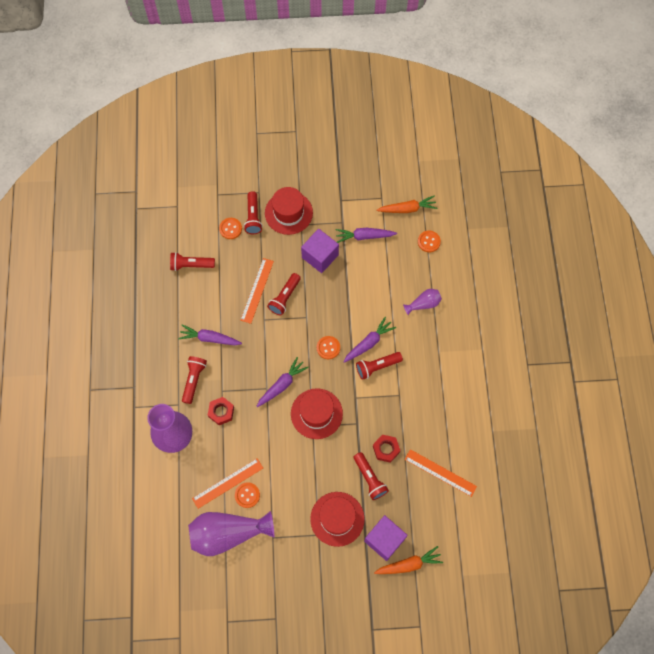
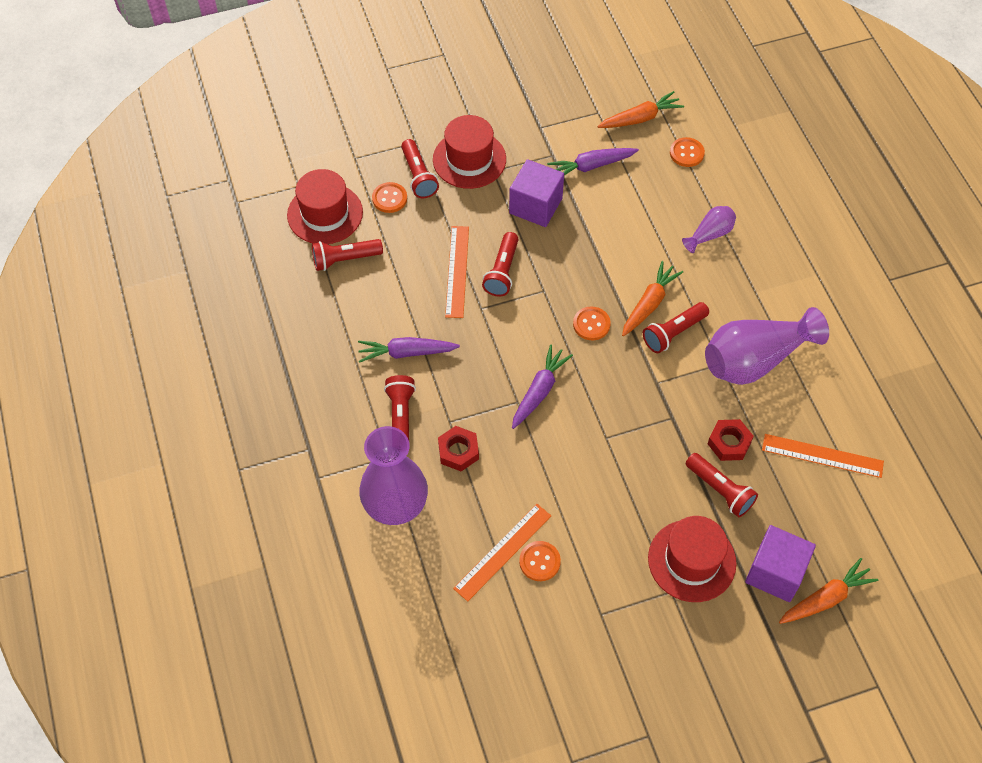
camera: 15 degrees left, 10 degrees down
purple vase [188,511,274,556] -> purple vase moved to [705,307,829,385]
red hat [291,388,343,439] -> red hat moved to [287,169,363,244]
purple carrot [343,317,396,363] -> orange carrot [622,261,683,336]

